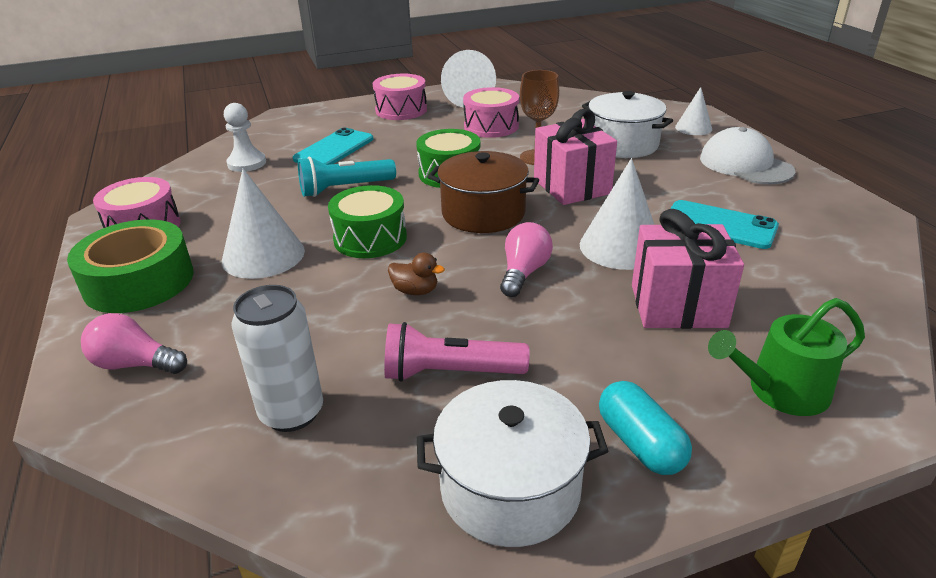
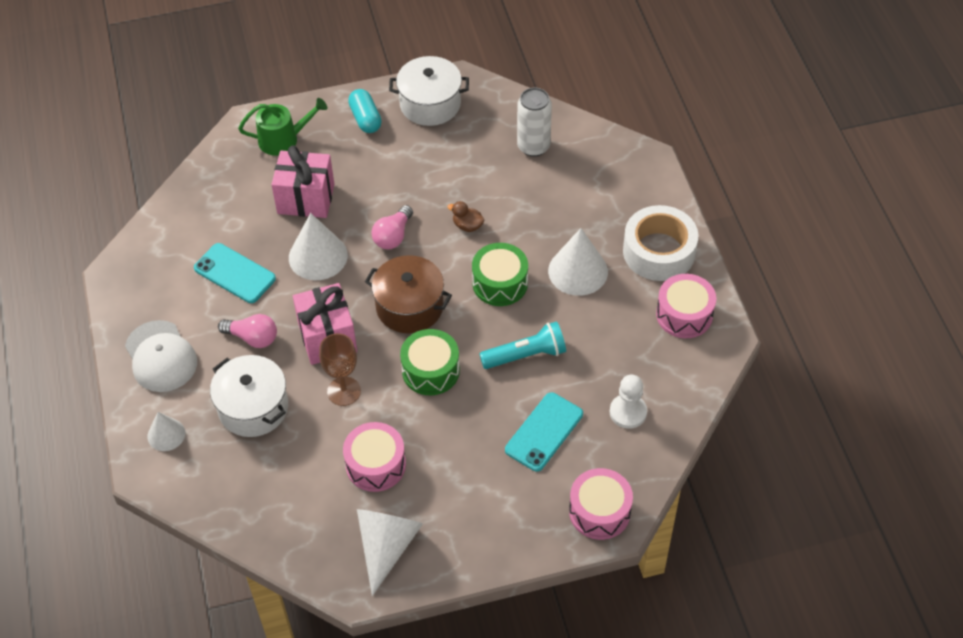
camera: 175 degrees left, 20 degrees up
green tape [67,219,194,313] -> white tape [623,205,698,281]
pink light bulb [81,313,187,374] -> pink light bulb moved to [218,314,277,348]
pink drum [373,74,427,120] -> pink drum moved to [569,468,633,540]
pink flashlight [384,322,530,382] -> none

